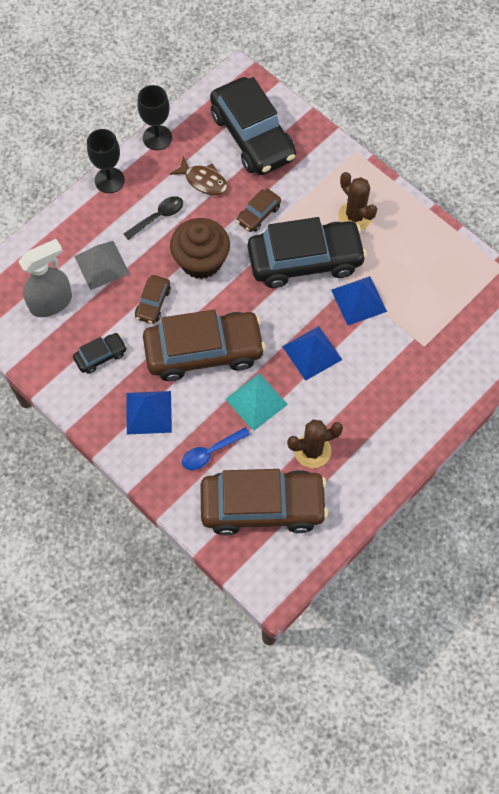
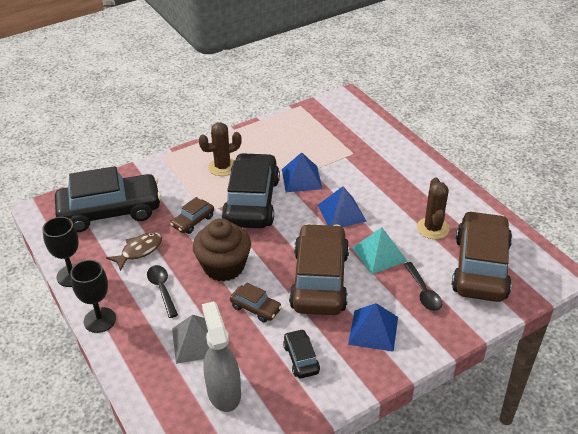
camera: 75 degrees left, 25 degrees down
blue spoon [182,427,250,470] -> black spoon [404,262,442,311]
brown car [236,189,281,232] -> brown car turned 75 degrees clockwise [171,197,214,234]

